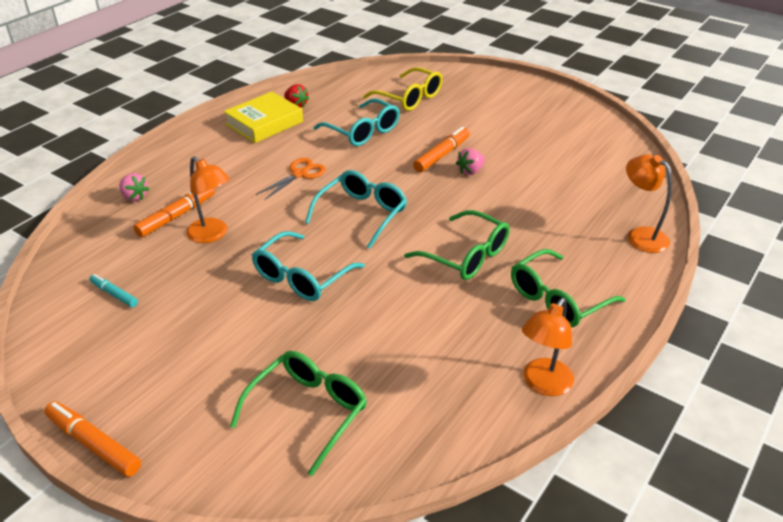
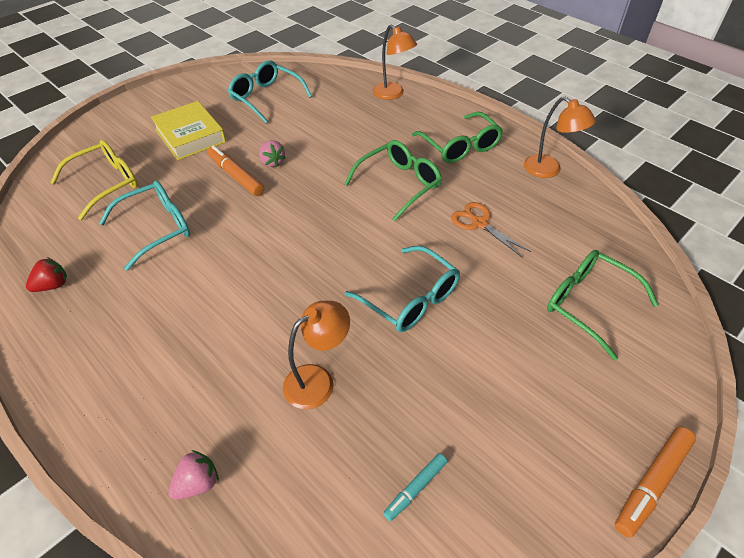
camera: 80 degrees left, 10 degrees up
orange marker [133,189,215,238] -> none
yellow book [223,92,303,143] -> yellow book moved to [151,101,226,160]
orange scissors [256,158,326,200] -> orange scissors moved to [451,202,531,258]
turquoise glasses [305,170,407,249] -> turquoise glasses moved to [228,60,312,123]
orange lamp [626,154,672,253] -> orange lamp turned 105 degrees counterclockwise [373,25,417,100]

